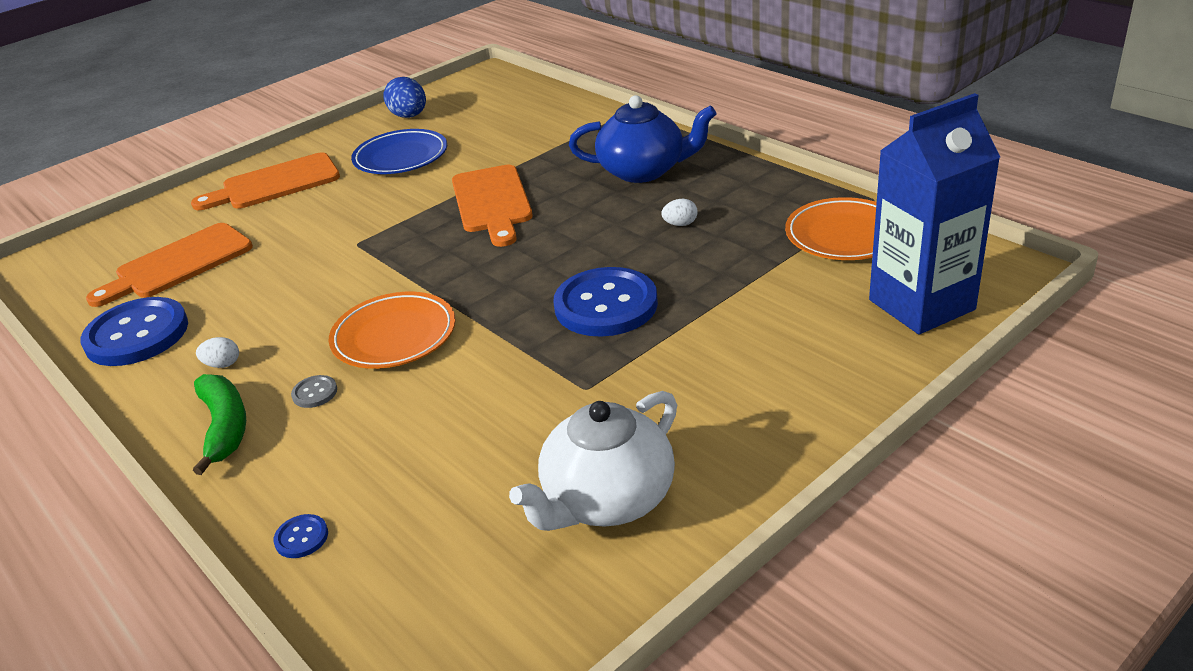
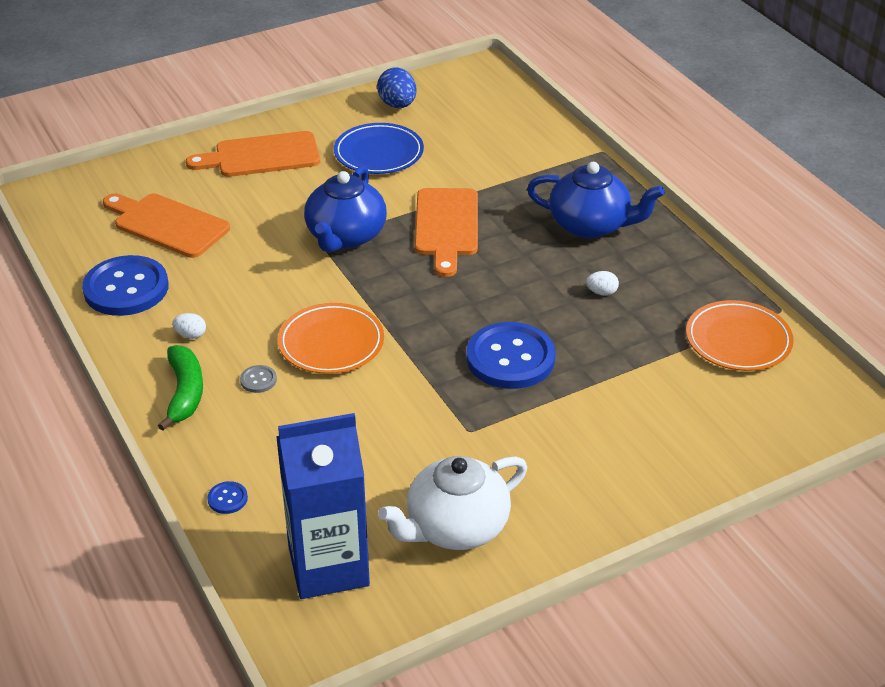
camera: 10 degrees right, 5 degrees up
orange cutting board [86,223,253,307] -> orange cutting board turned 60 degrees clockwise [103,193,230,258]
blue carton [869,93,1000,334] -> blue carton moved to [276,413,370,599]
none -> blue teapot [304,166,387,252]

